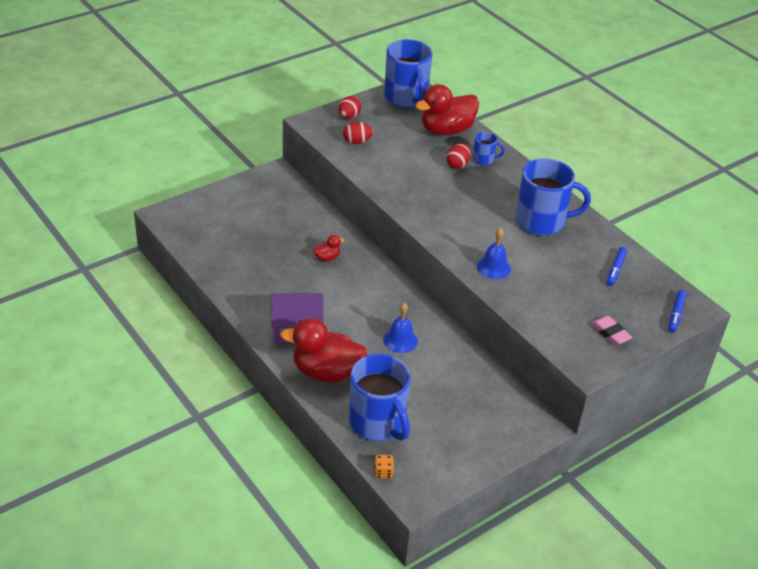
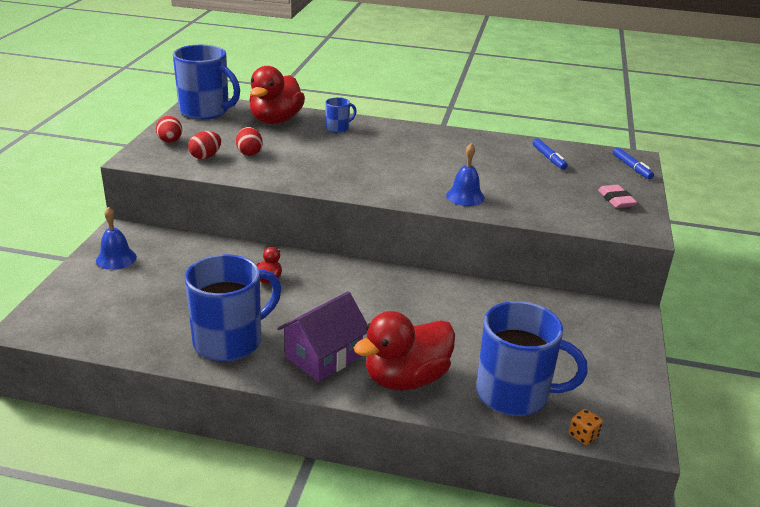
camera: 40 degrees left, 10 degrees down
blue bell [383,303,418,353] -> blue bell moved to [96,207,137,270]
red egg [447,143,471,169] -> red egg moved to [236,127,263,156]
blue mug [515,158,591,236] -> blue mug moved to [184,254,281,362]
pink eraser [591,316,633,345] -> pink eraser turned 60 degrees clockwise [598,185,637,208]

